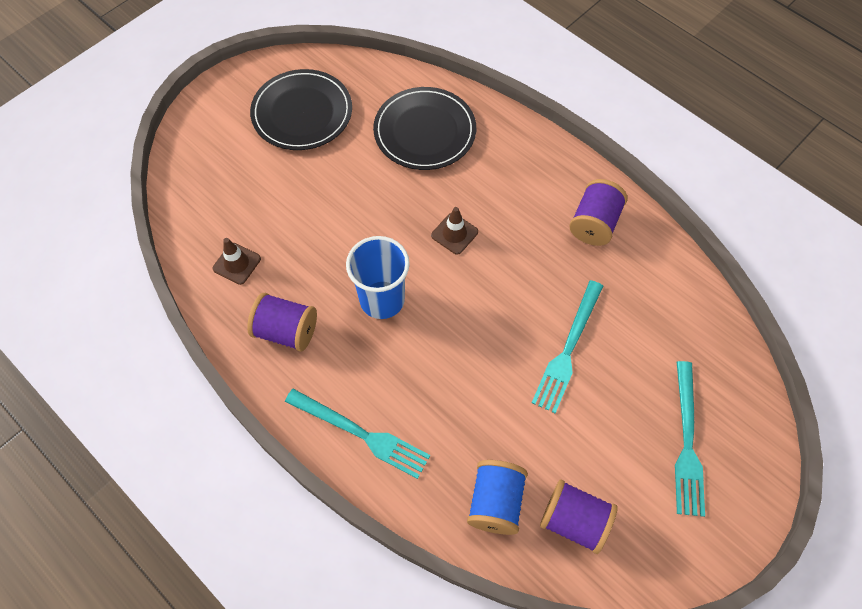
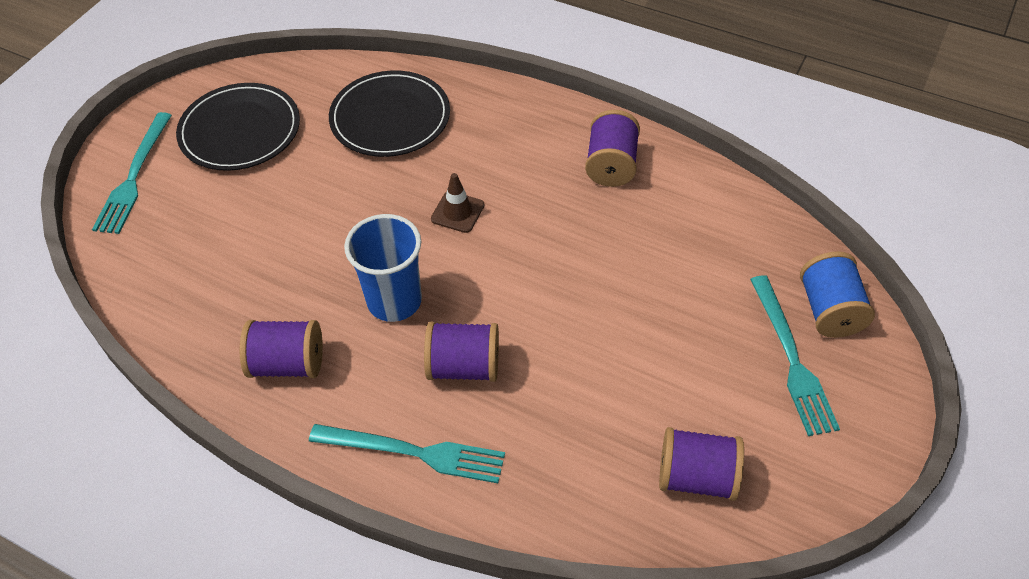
camera: 15 degrees left, 10 degrees down
brown traffic cone [212,238,261,285] -> none
blue spool [467,460,528,535] -> blue spool moved to [800,251,875,338]
turquoise fork [532,280,603,413] -> turquoise fork moved to [92,112,172,234]
none -> purple spool [424,322,499,382]

